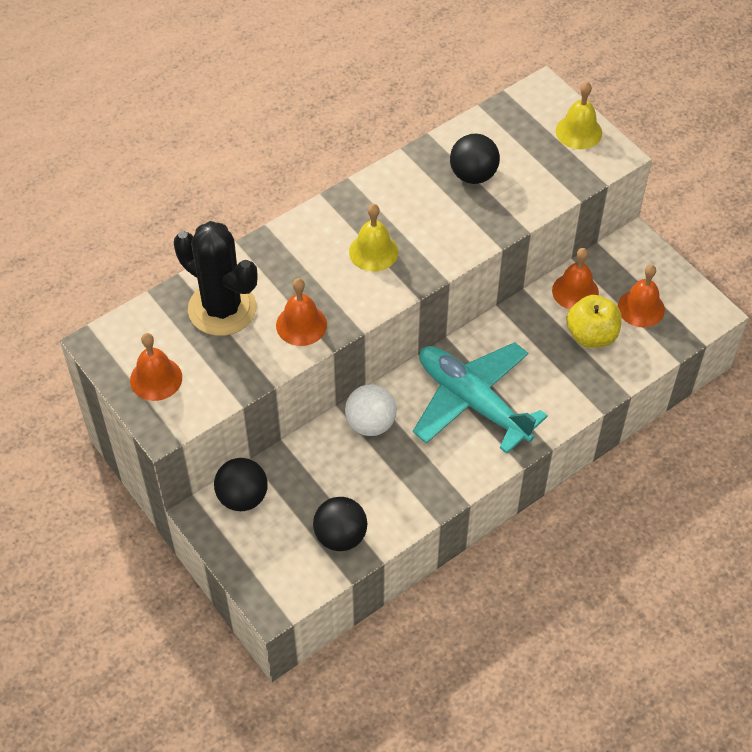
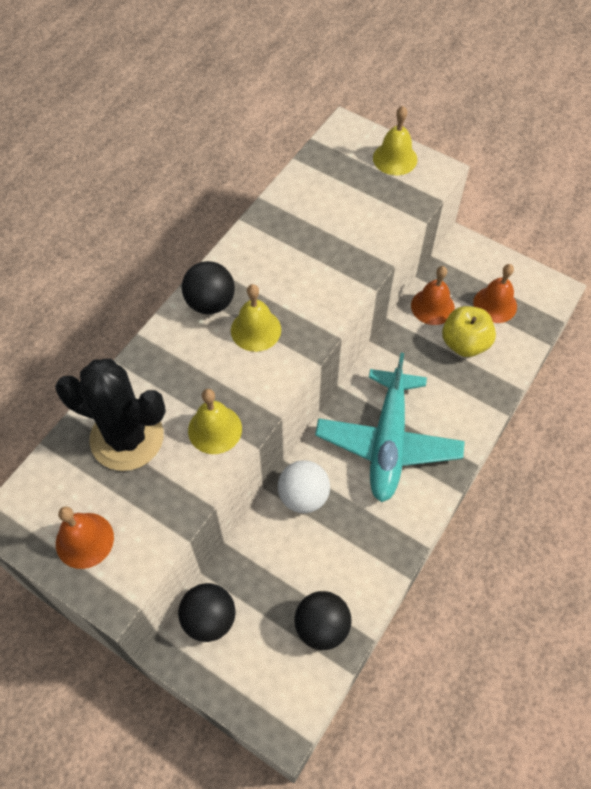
camera: 20 degrees left, 5 degrees up
orange bell [276,278,327,346] -> yellow bell [188,389,242,454]
turquoise plane [413,342,548,454] -> turquoise plane turned 105 degrees counterclockwise [315,353,465,502]
black ball [450,134,500,184] -> black ball moved to [182,261,235,314]

